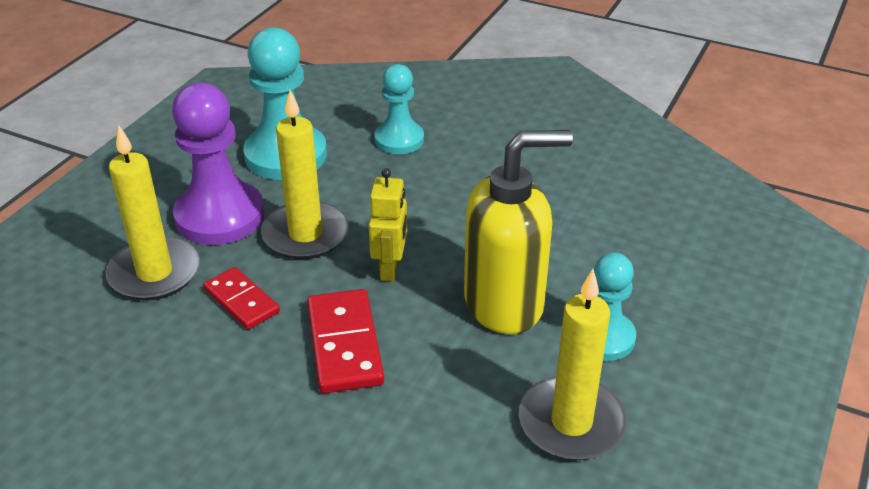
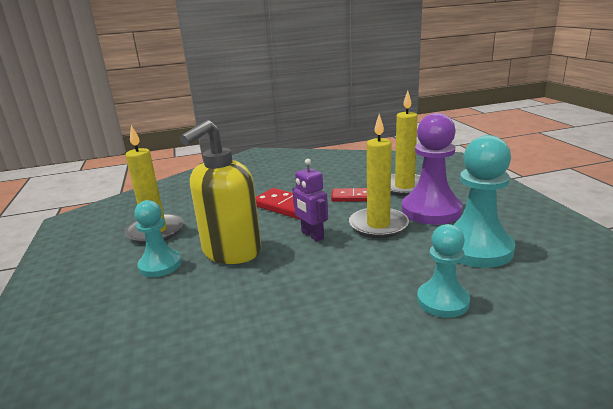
camera: 140 degrees right, 15 degrees down
yellow robot [369,168,407,282] -> purple robot [292,159,328,242]

